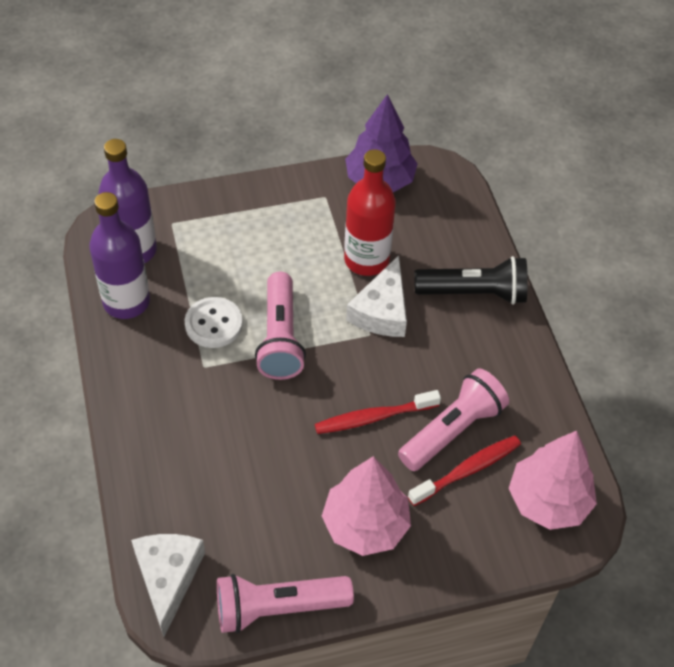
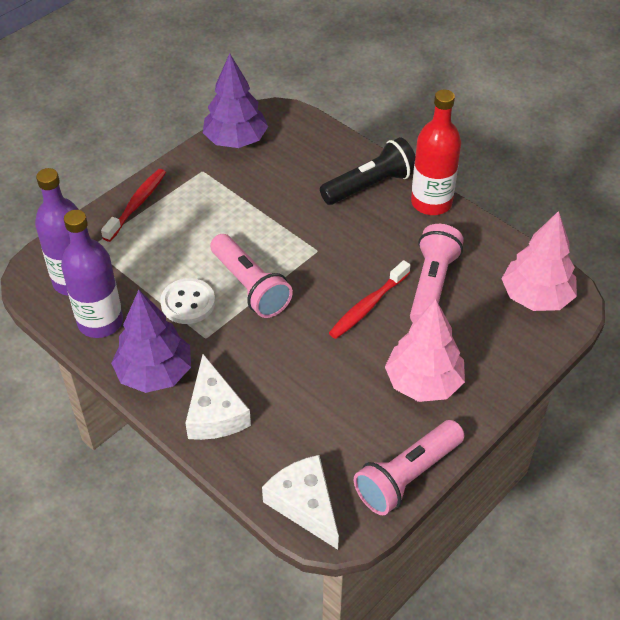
camera: 30 degrees left, 5 degrees down
red bottle [344,149,396,276] -> red bottle moved to [411,89,461,215]
white cheese [346,255,407,337] -> white cheese moved to [185,354,251,440]
red toothbrush [408,435,521,506] -> red toothbrush moved to [101,169,166,242]
none -> purple tree [111,290,191,393]

